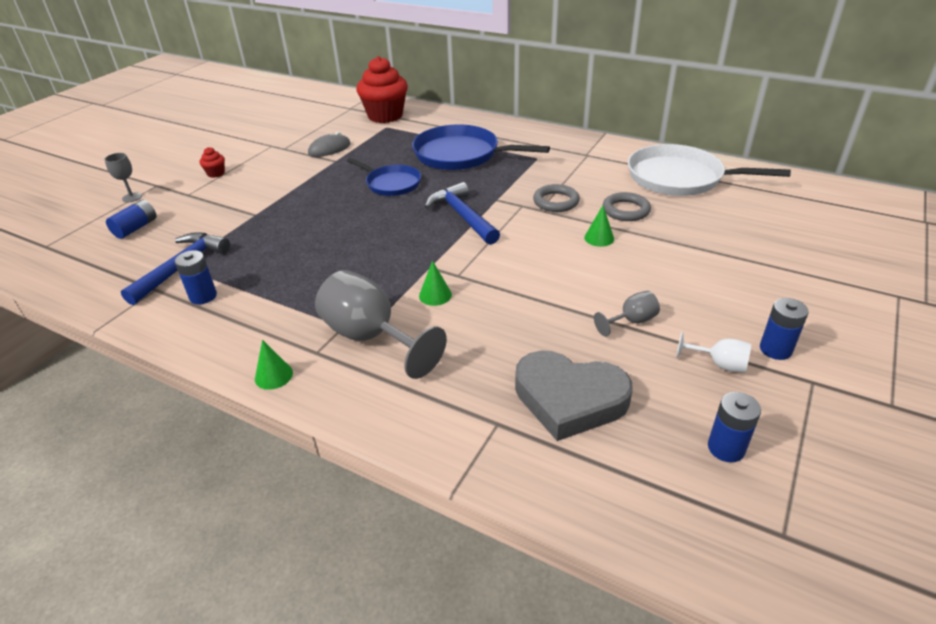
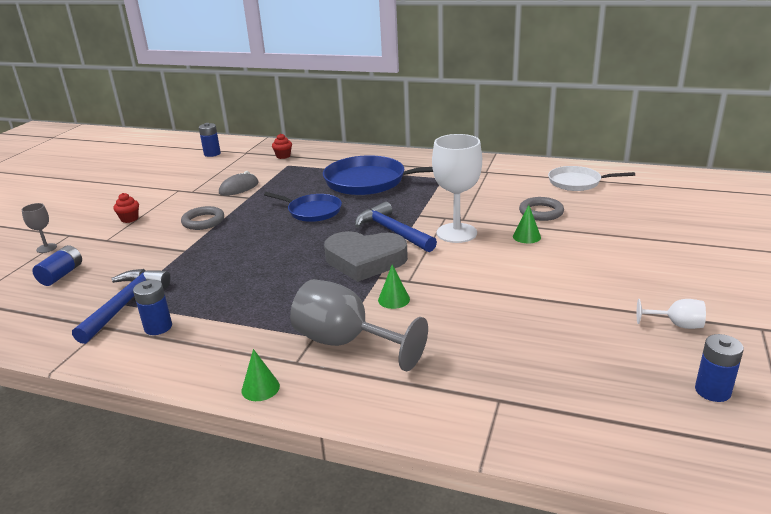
camera: 10 degrees left, 10 degrees down
red cupcake [357,56,408,123] -> red cupcake [272,133,292,159], size x0.42
grey heart [515,350,633,441] -> grey heart moved to [324,231,408,282]
grey ring [533,184,580,212] -> grey ring moved to [181,206,224,230]
grey goblet [594,291,660,337] -> none
white pan [628,144,791,196] -> white pan [548,166,635,191], size x0.60
blue battery [760,298,809,360] -> blue battery moved to [199,123,221,157]
none -> white goblet [432,134,482,243]

